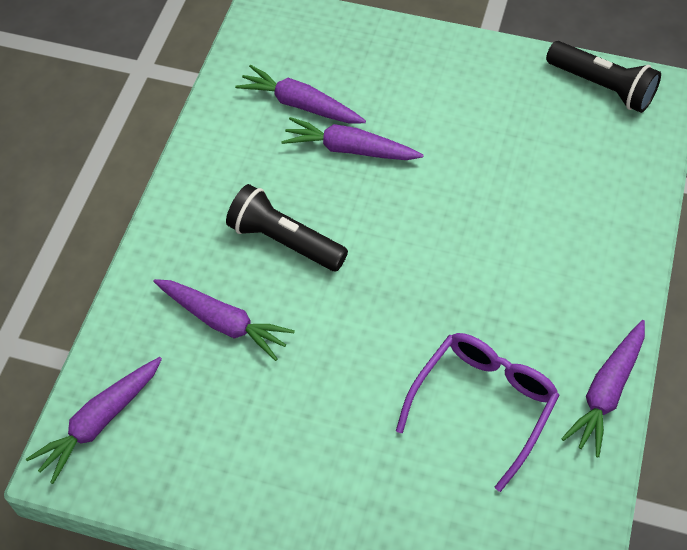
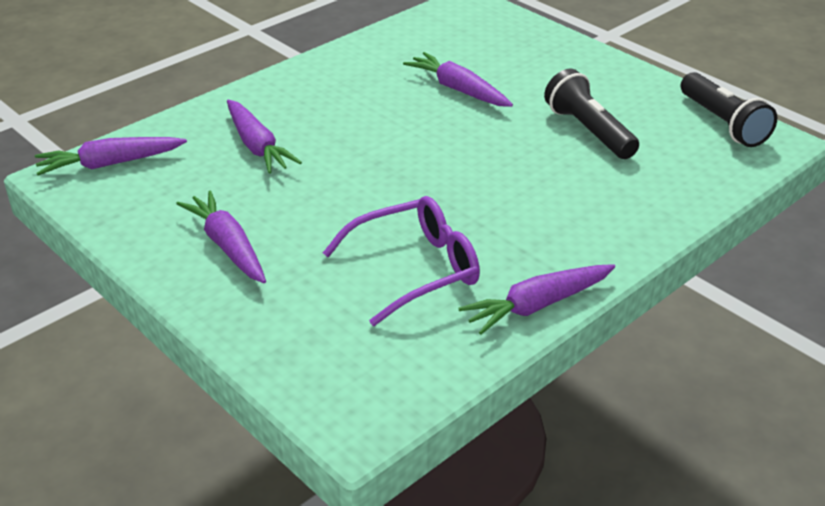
camera: 30 degrees right, 20 degrees down
black flashlight [226,184,348,271] -> black flashlight moved to [544,69,639,159]
purple carrot [235,65,366,124] -> purple carrot moved to [176,191,266,283]

